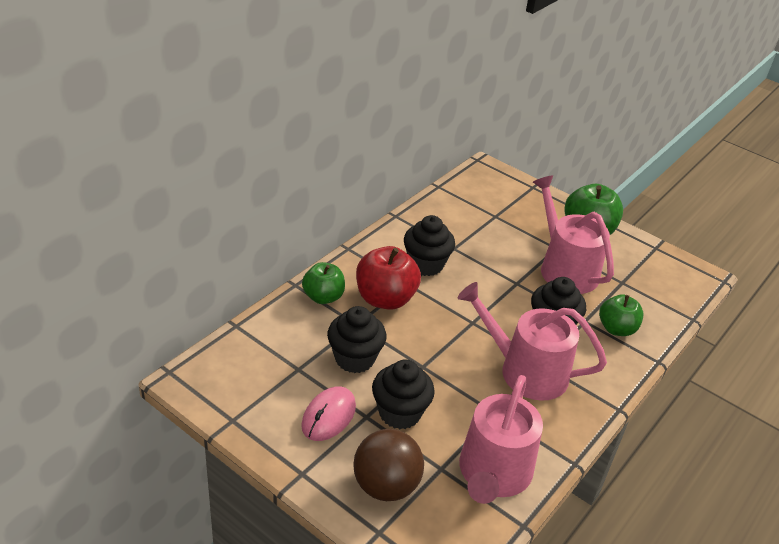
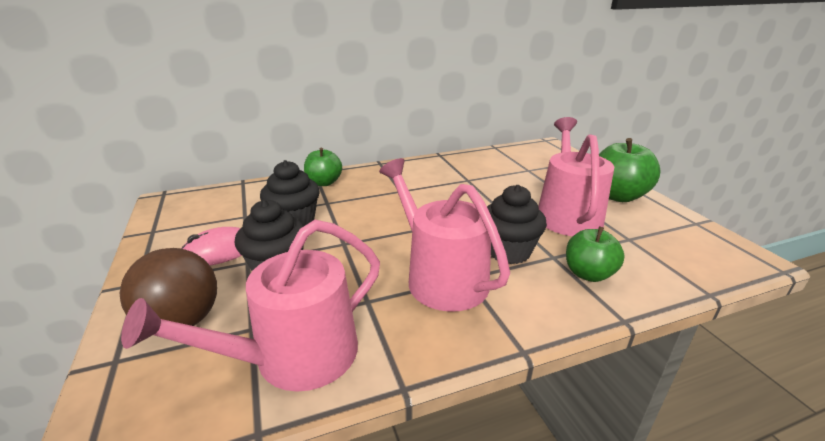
camera: 35 degrees right, 10 degrees down
red apple [356,246,421,310] -> none
black cupcake [404,215,455,276] -> none

